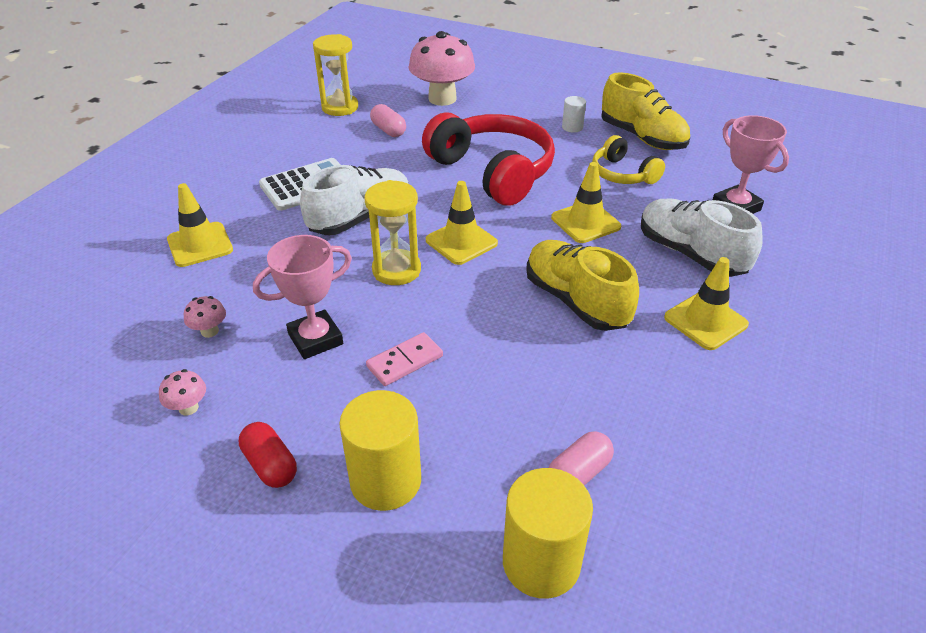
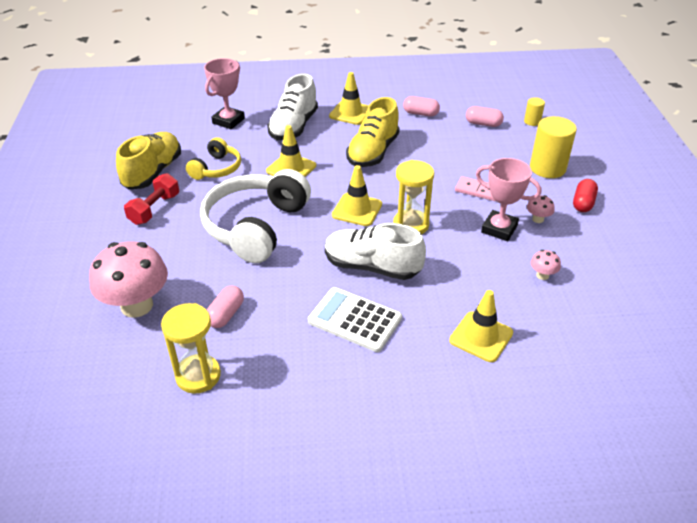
camera: 120 degrees left, 0 degrees up
pink mushroom [159,369,206,416] -> pink mushroom moved to [527,195,554,223]
red headphones [422,112,555,206] -> white headphones [200,169,311,263]
yellow cylinder [503,468,593,599] -> yellow cylinder [524,97,545,126], size x0.51
white cylinder [562,96,586,132] -> red dumbbell [124,173,179,225]
none -> pink capsule [403,96,440,117]

